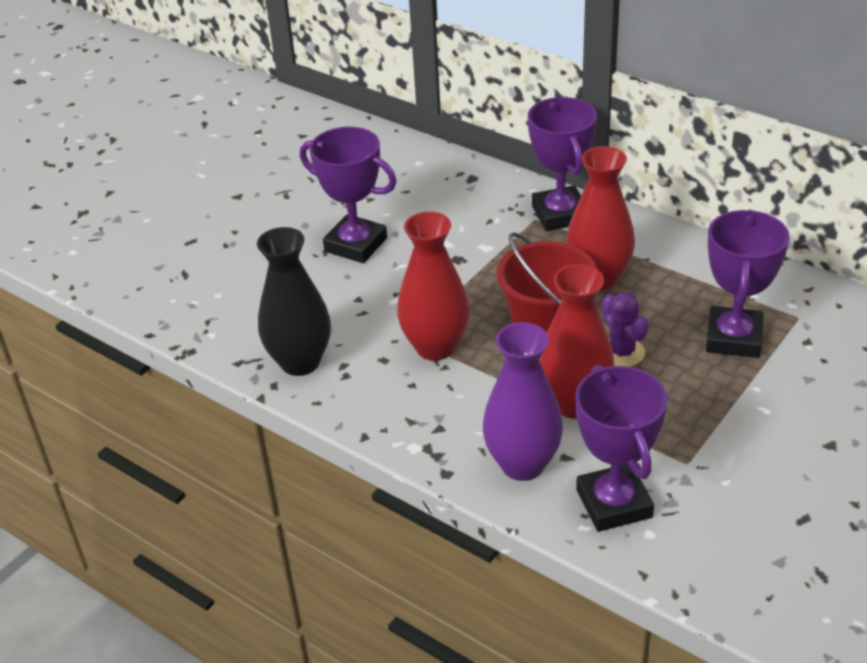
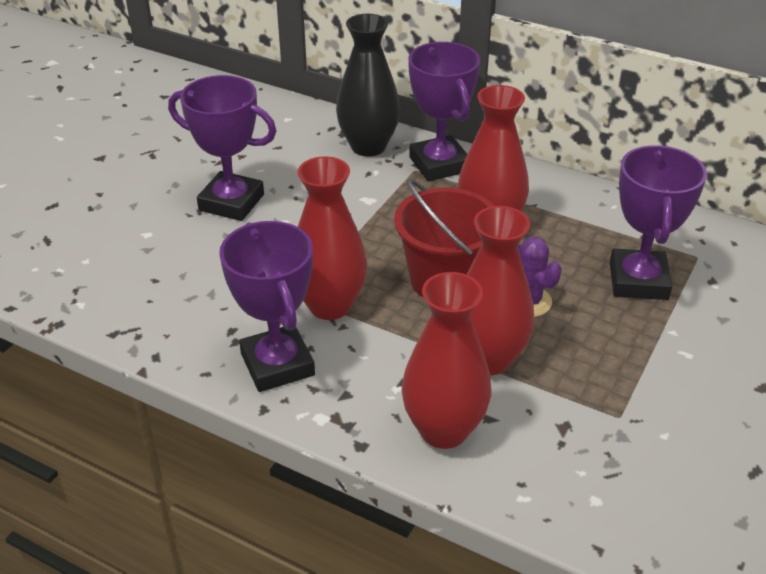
camera: 10 degrees left, 0 degrees up
black vase [257,227,331,376] -> black vase moved to [336,14,400,156]
purple vase [482,322,563,481] -> red vase [402,272,491,449]
purple trophy [575,365,668,532] -> purple trophy moved to [219,221,315,392]

